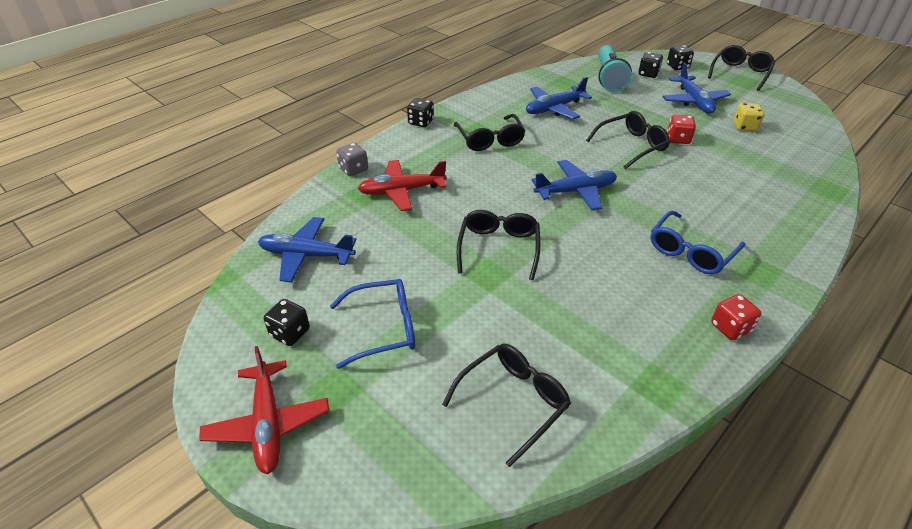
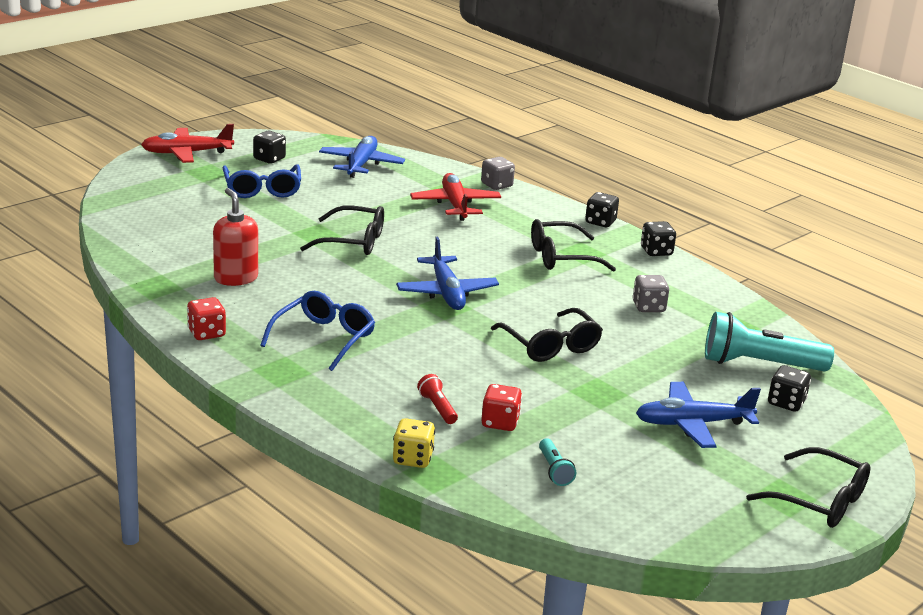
camera: 90 degrees right, 15 degrees down
black glasses [442,344,571,467] -> none
blue plane [526,77,592,119] -> grey dice [632,275,669,312]
blue glasses [651,211,745,274] -> blue glasses turned 75 degrees clockwise [260,291,375,371]
black dice [667,45,694,70] -> black dice moved to [641,221,676,256]
red dice [667,115,696,144] -> red dice moved to [481,384,522,431]
yellow dice [734,103,764,131] -> yellow dice moved to [393,418,435,468]
none -> red soap dispenser [213,188,258,286]
none -> red flashlight [417,374,458,424]
none -> turquoise flashlight [539,438,576,486]

